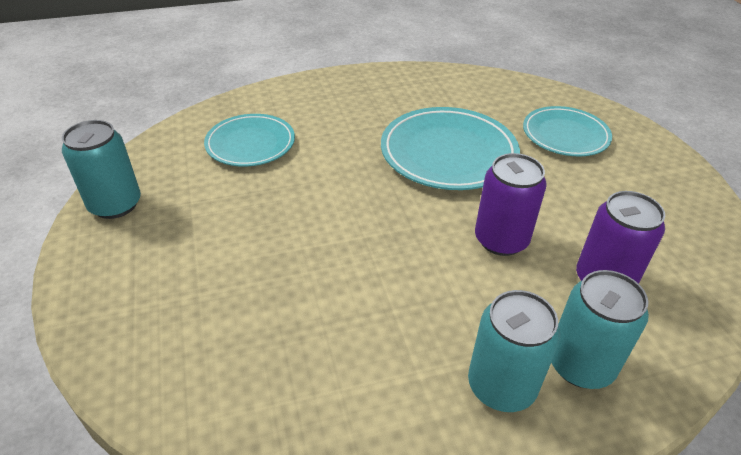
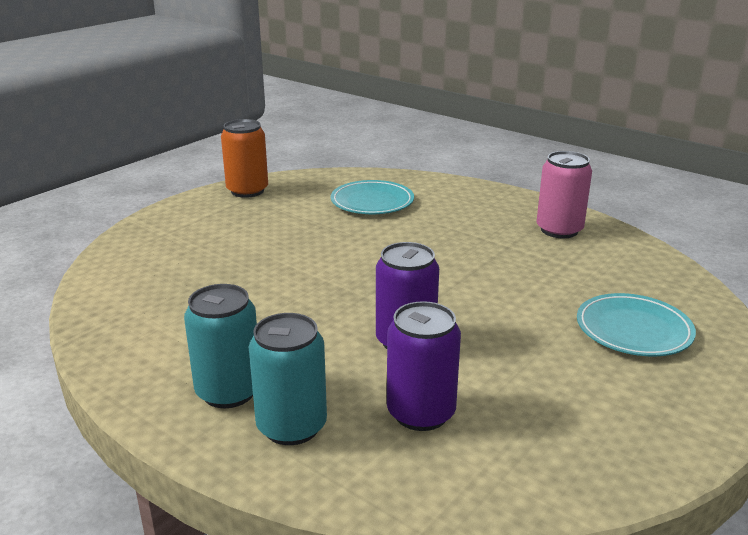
camera: 55 degrees right, 15 degrees down
turquoise can [62,120,141,219] -> orange can [221,119,268,198]
turquoise plate [381,107,520,190] -> none
none -> pink can [536,151,592,238]

